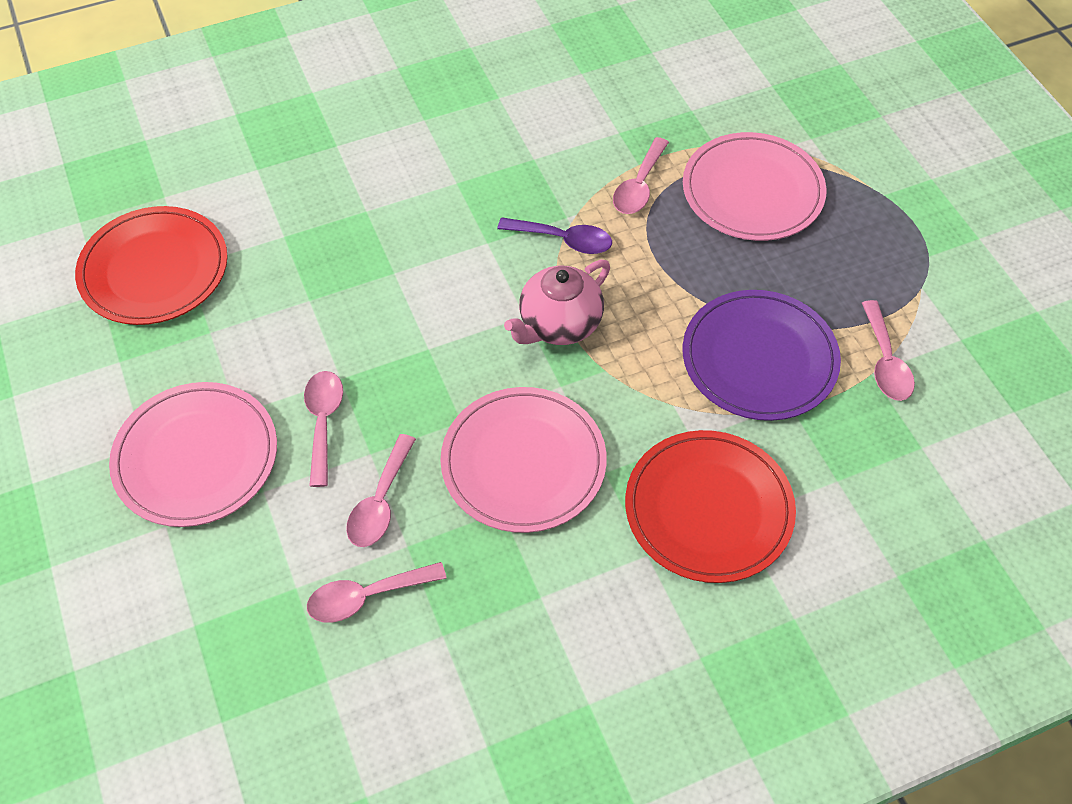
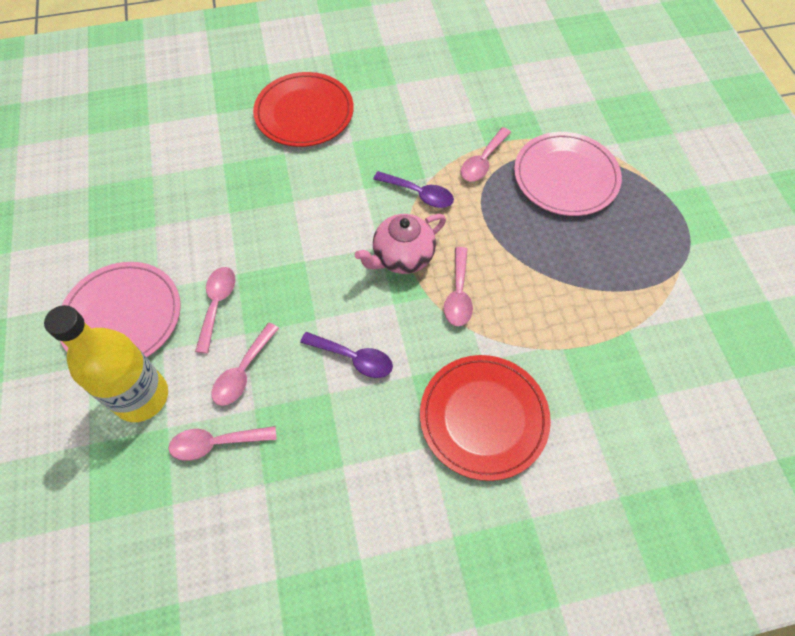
camera: 10 degrees right, 5 degrees up
red plate [75,206,228,325] -> red plate moved to [253,72,354,147]
pink plate [440,387,607,533] -> purple spoon [300,332,393,378]
purple plate [683,290,841,421] -> none
pink spoon [862,300,915,401] -> pink spoon moved to [444,247,473,326]
none -> yellow bottle [44,305,168,422]

